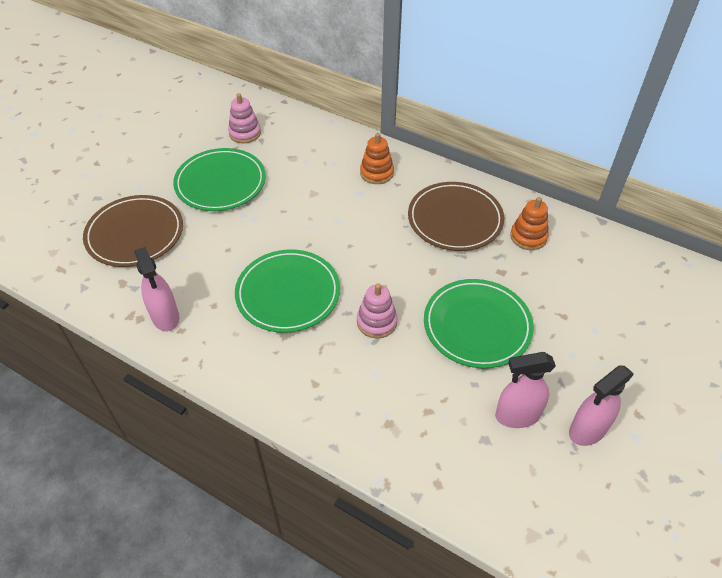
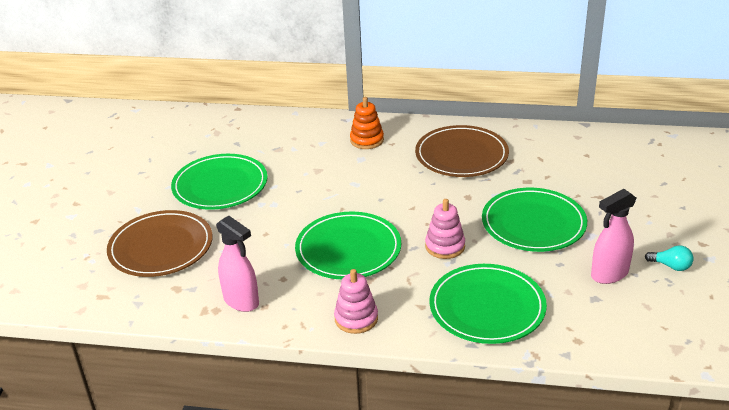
camera: 20 degrees left, 15 degrees down
pink stacking toy [228,93,261,143] -> pink stacking toy moved to [334,269,378,334]
orange stacking toy [510,197,549,250] -> none
pink spray bottle [569,366,634,446] -> turquoise light bulb [645,245,693,271]
none -> green plate [429,264,547,344]

